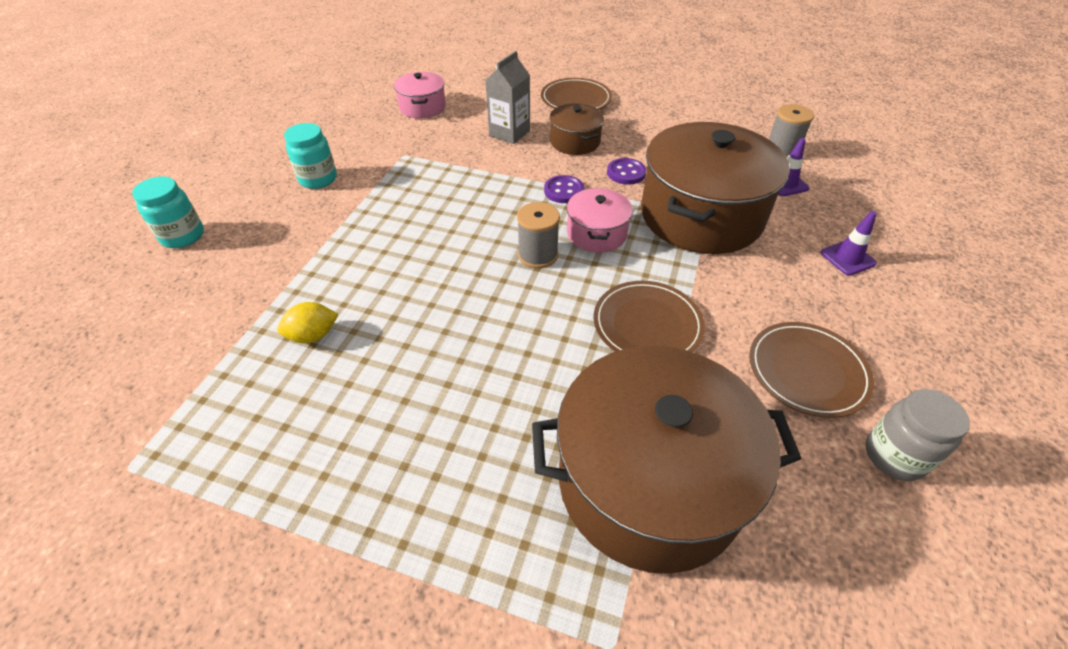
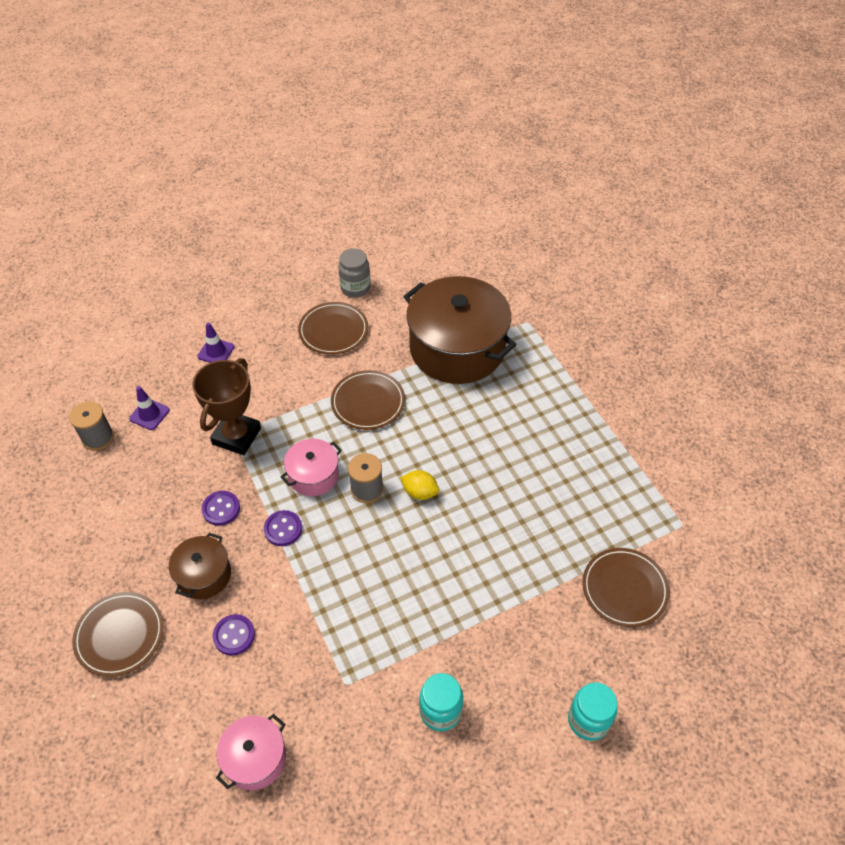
camera: 135 degrees left, 5 degrees up
yellow lemon [277,302,338,343] -> yellow lemon moved to [400,470,439,500]
grey carton [486,51,530,144] -> purple button [213,614,255,655]
brown pot [641,122,790,254] -> brown trophy [192,358,261,455]
none -> brown plate [582,548,670,627]

